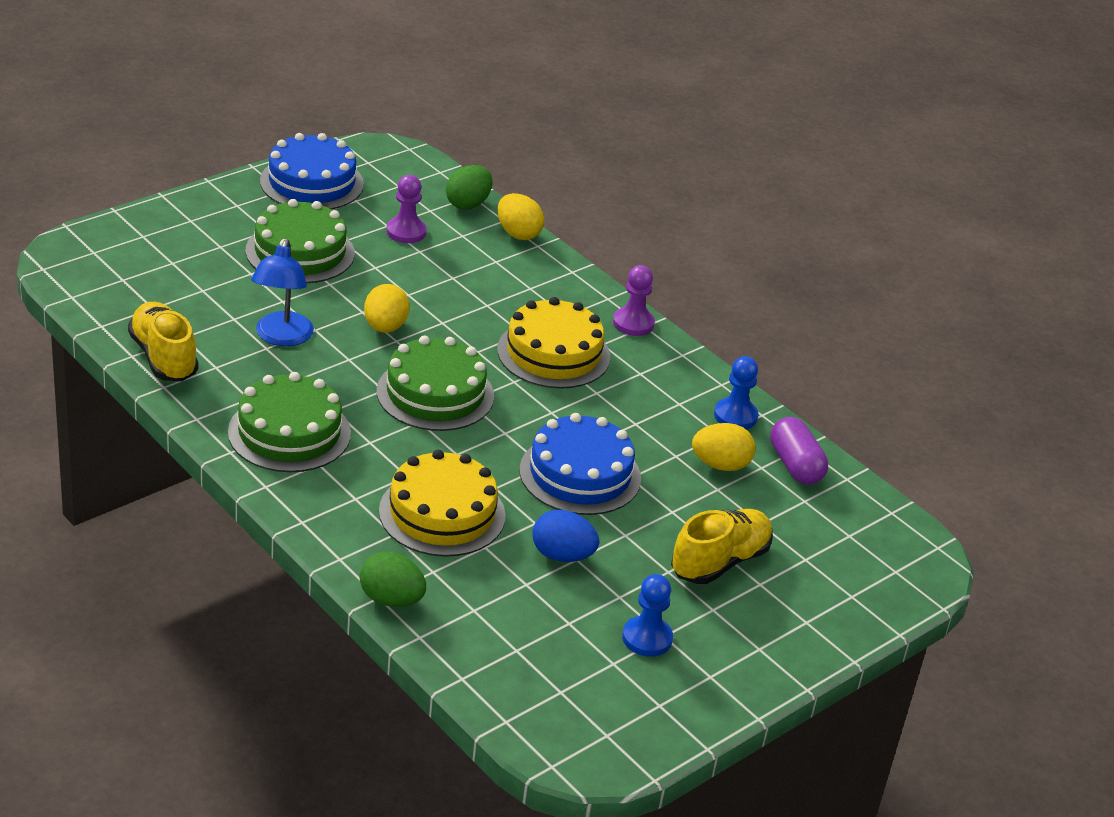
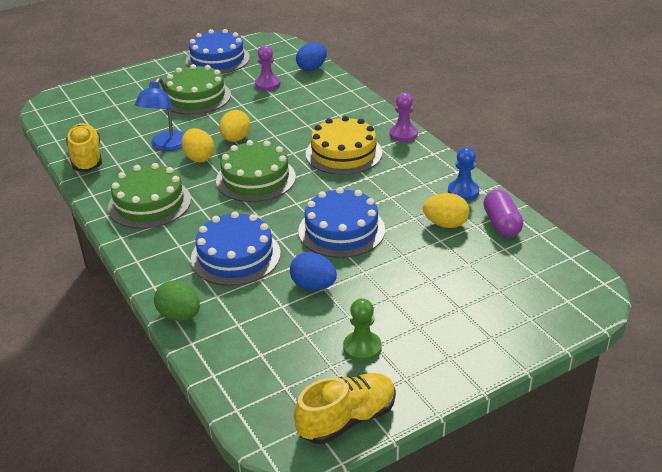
camera: 15 degrees right, 0 degrees up
yellow cake [379,450,506,557] -> blue cake [191,211,281,286]
green egg [446,165,493,209] -> blue egg [296,43,327,71]
yellow egg [497,193,544,240] -> yellow egg moved to [182,128,214,162]
blue pawn [622,574,673,657] -> green pawn [343,298,382,362]
yellow shoe [671,509,773,584] -> yellow shoe moved to [294,373,396,444]

